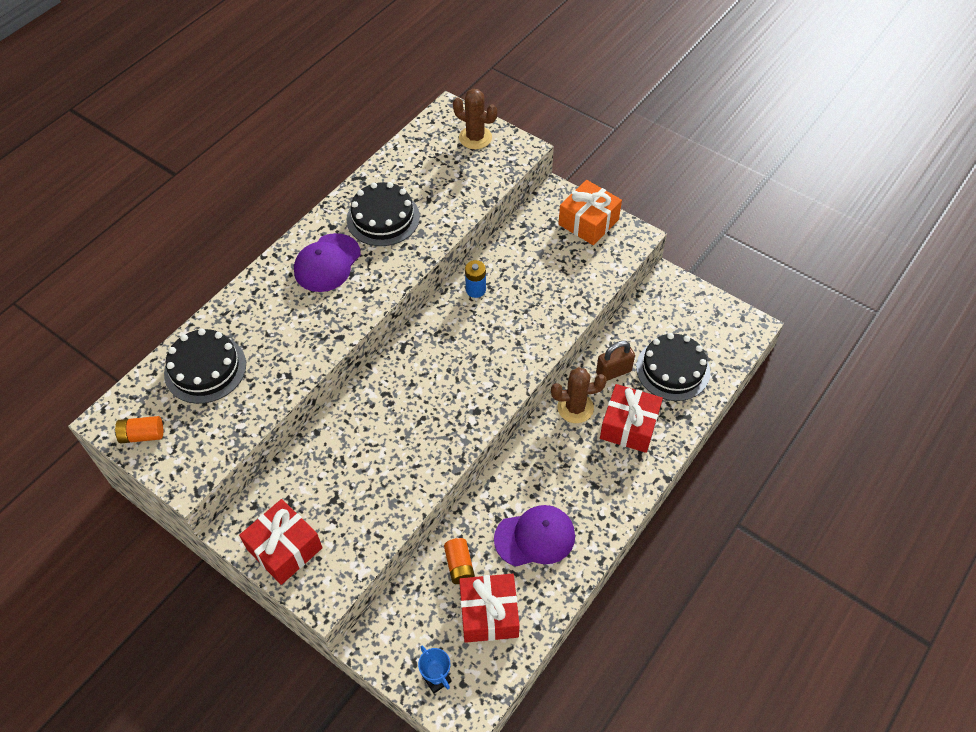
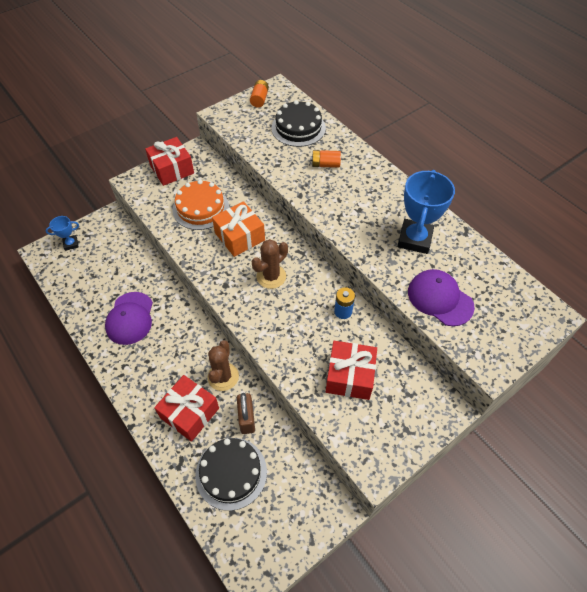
camera: 105 degrees right, 0 degrees up
purple cap [294,233,361,292] -> purple cap moved to [408,269,475,326]
black cake [347,182,420,246] -> blue trophy [397,170,455,254]
orange battery [444,538,475,584] -> orange battery moved to [310,150,341,168]
brown cactus [453,89,497,149] -> brown cactus moved to [251,239,288,289]
red gift [459,574,520,643] -> red gift moved to [326,341,377,400]
orange gift [558,180,622,245] -> orange gift moved to [212,201,265,257]
none -> orange cake [172,180,229,230]

